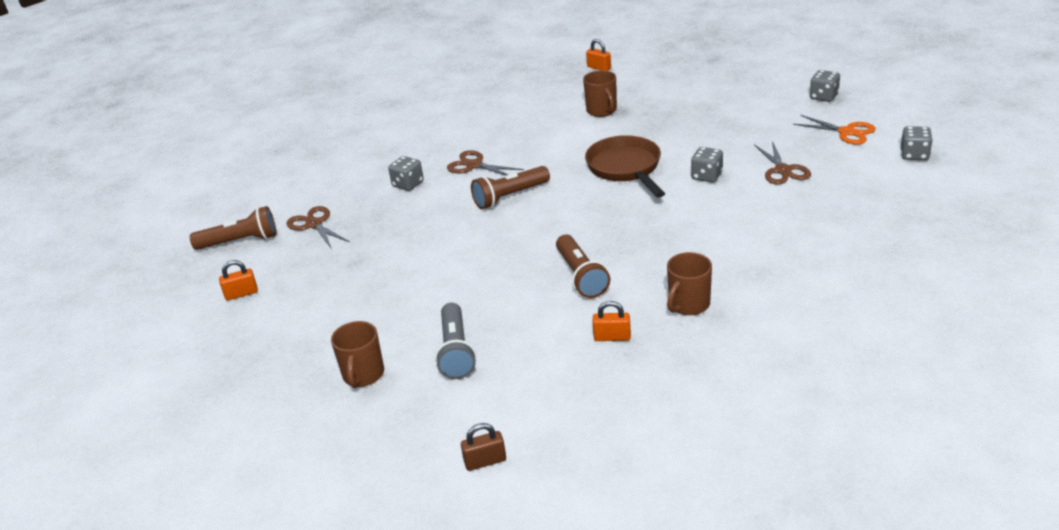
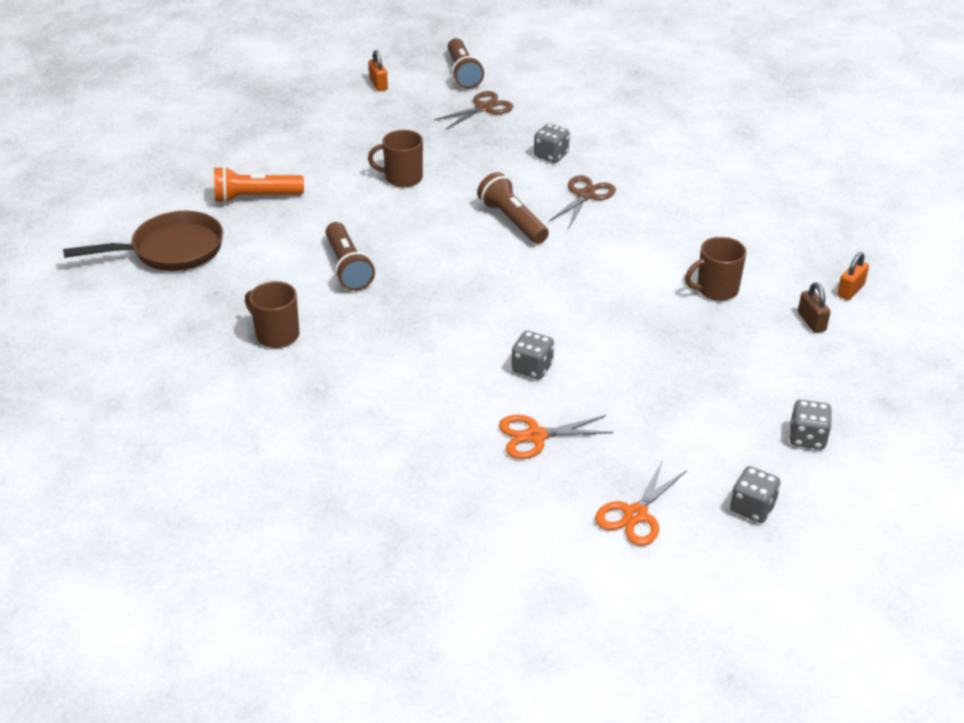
camera: 85 degrees right, 5 degrees up
brown mug [331,321,384,388] -> brown mug moved to [368,130,423,187]
grey flashlight [435,302,476,379] -> orange flashlight [214,166,304,203]
brown padlock [461,423,506,471] -> brown padlock moved to [798,282,830,333]
brown flashlight [556,235,610,298] -> brown flashlight turned 90 degrees counterclockwise [326,222,375,291]
brown pan [585,135,665,197] -> brown pan moved to [63,211,223,271]
orange padlock [593,301,631,341] -> none
brown scissors [754,141,811,185] -> orange scissors [499,415,613,459]
grey dice [901,126,933,160] -> grey dice moved to [789,400,832,450]

